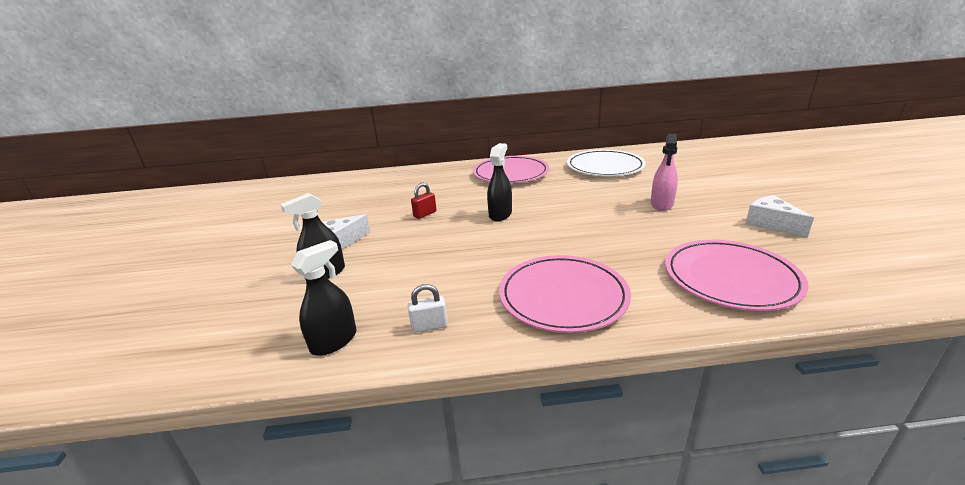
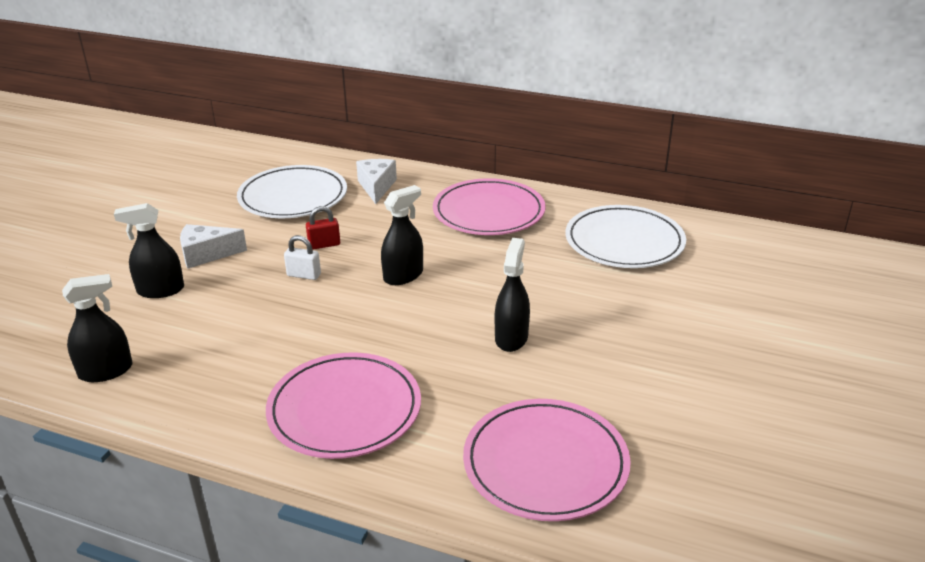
camera: 25 degrees right, 5 degrees up
white padlock [408,284,448,333] -> white padlock moved to [284,235,321,280]
pink spray bottle [651,134,678,211] -> none
white cheese [745,195,814,238] -> white cheese moved to [356,159,397,204]
none -> white plate [237,165,347,218]
none -> black spray bottle [495,238,530,352]

